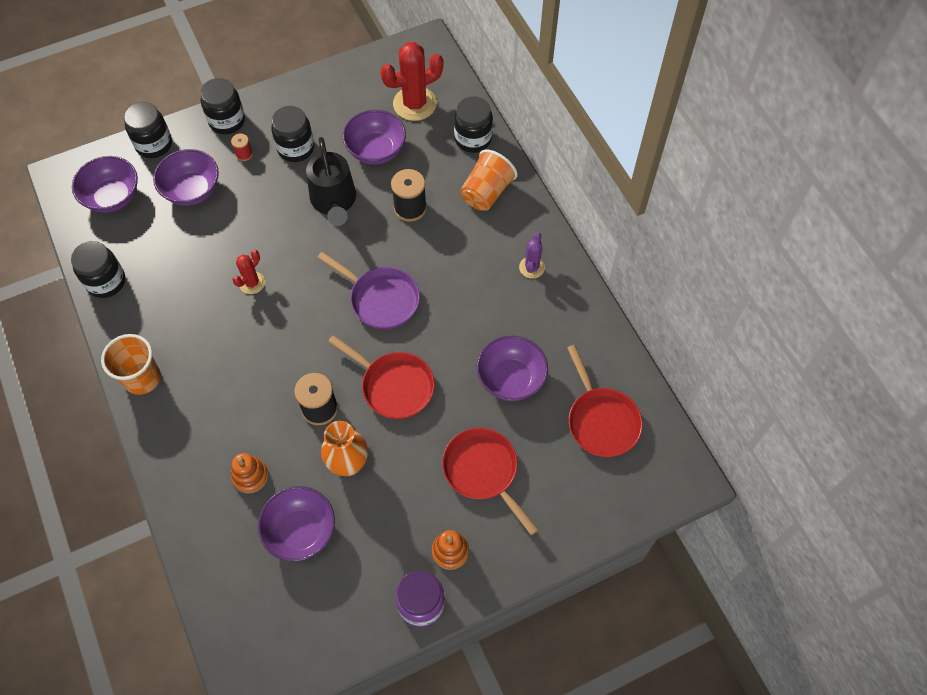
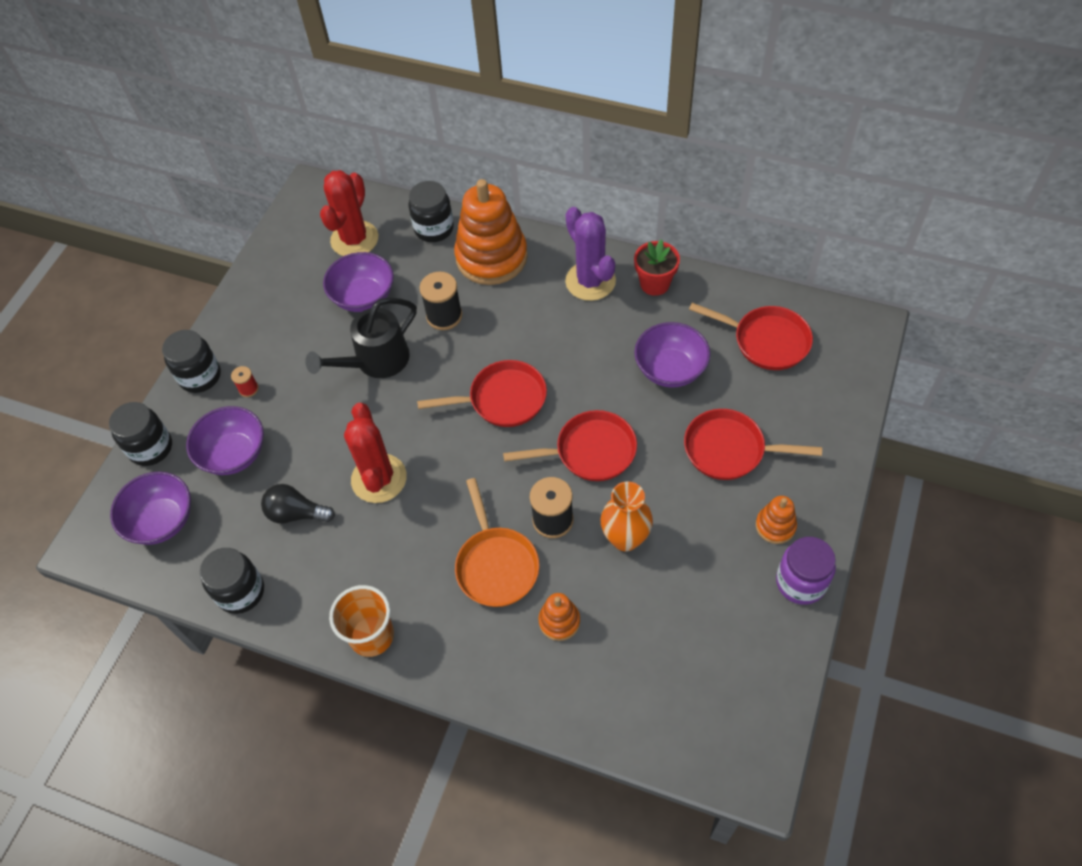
camera: 40 degrees left, 5 degrees down
red cactus [232,250,265,294] -> red cactus [344,403,407,503], size x1.85
purple bowl [258,486,335,561] -> none
black jar [271,106,314,162] -> none
black watering can [306,137,356,226] -> black watering can turned 105 degrees clockwise [305,298,417,378]
purple pan [317,252,420,329] -> red pan [417,360,547,427]
orange cup [460,150,518,211] -> orange stacking toy [454,179,528,285]
purple cactus [519,232,545,279] -> purple cactus [565,207,616,301], size x1.85
none -> black light bulb [261,484,335,524]
none -> orange pan [455,478,539,607]
none -> red flower pot [634,239,680,296]

